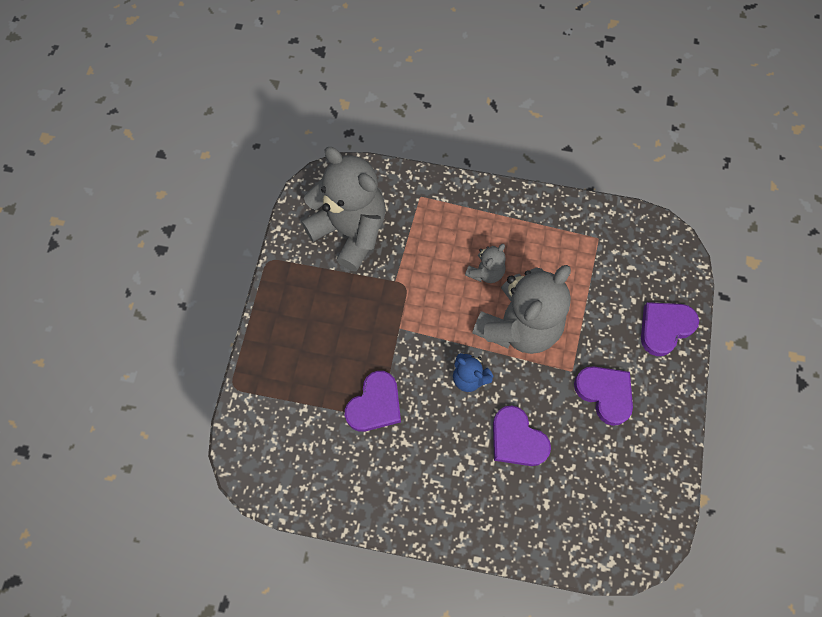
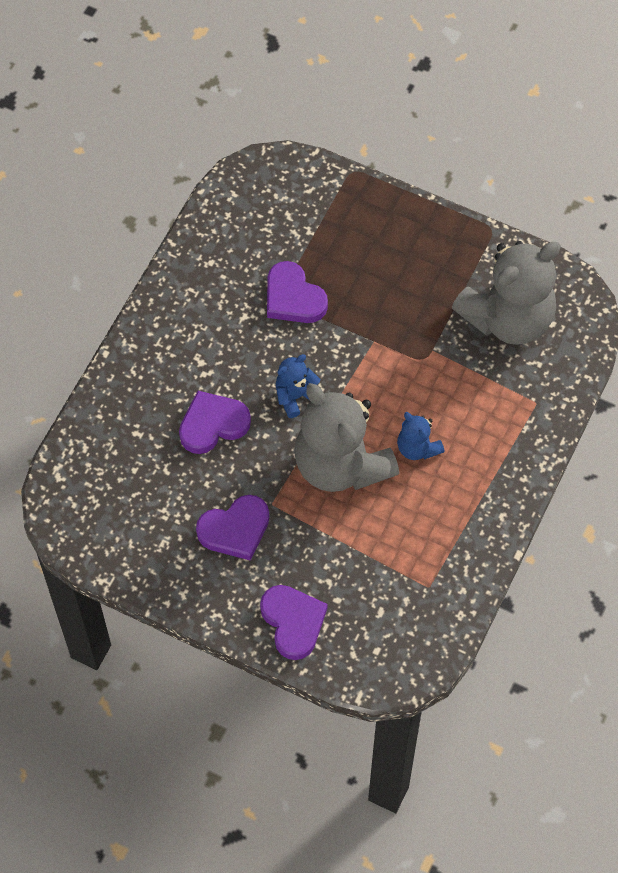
camera: 105 degrees right, 5 degrees down
grey teddy bear [465,244,506,283] -> blue teddy bear [397,412,445,460]

